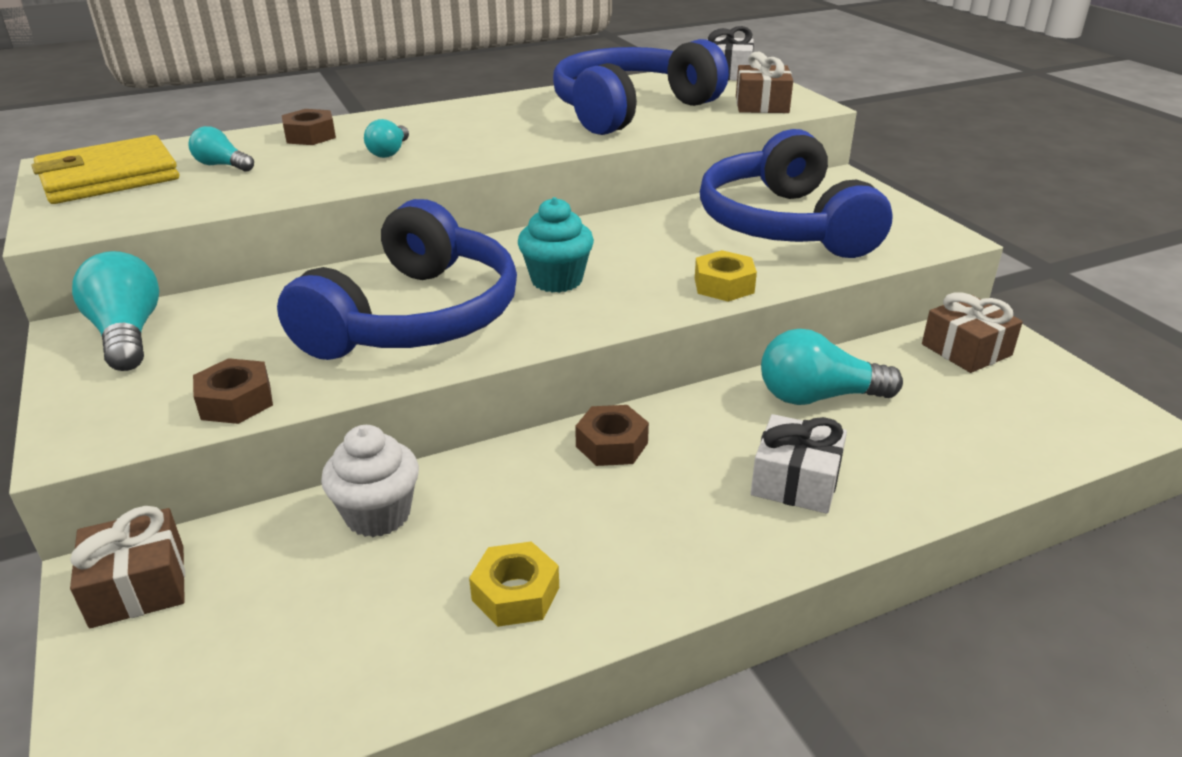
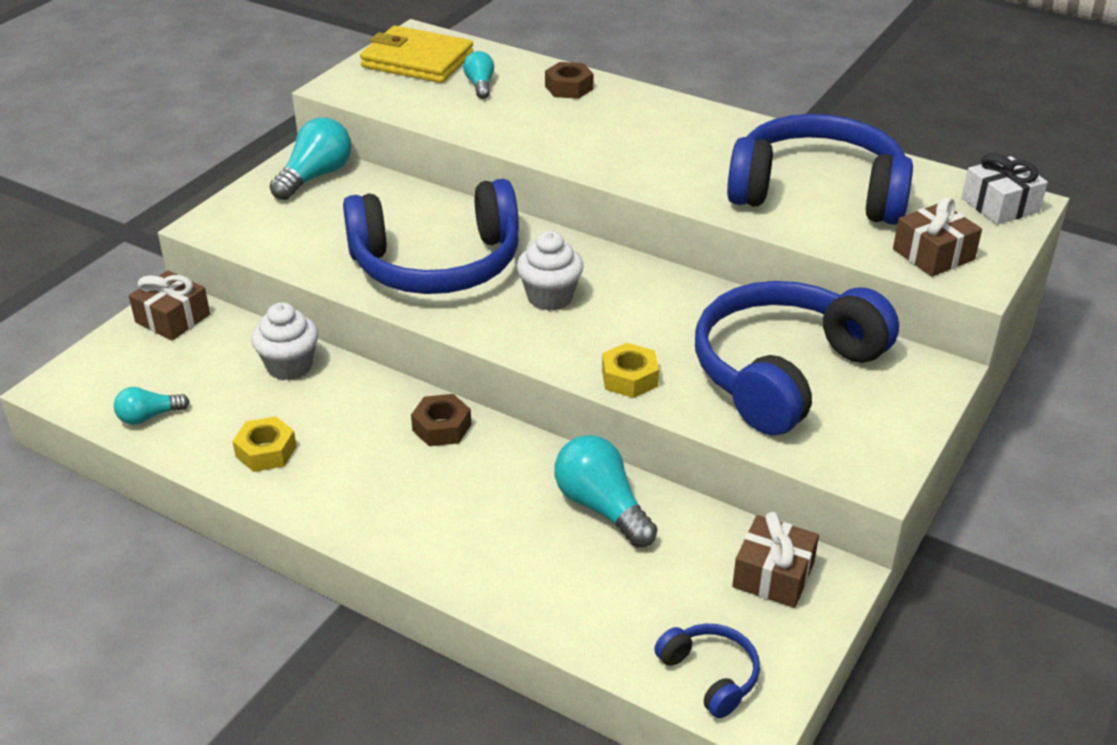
camera: 55 degrees right, 5 degrees up
brown nut [193,358,273,424] -> none
turquoise light bulb [364,119,409,158] -> turquoise light bulb moved to [114,387,190,425]
turquoise cupcake [518,197,594,293] -> white cupcake [517,231,583,311]
white gift [751,414,847,514] -> none
none -> blue headphones [654,624,760,718]

